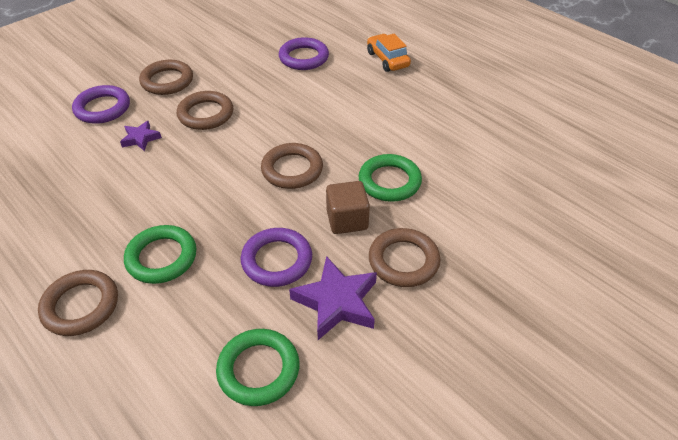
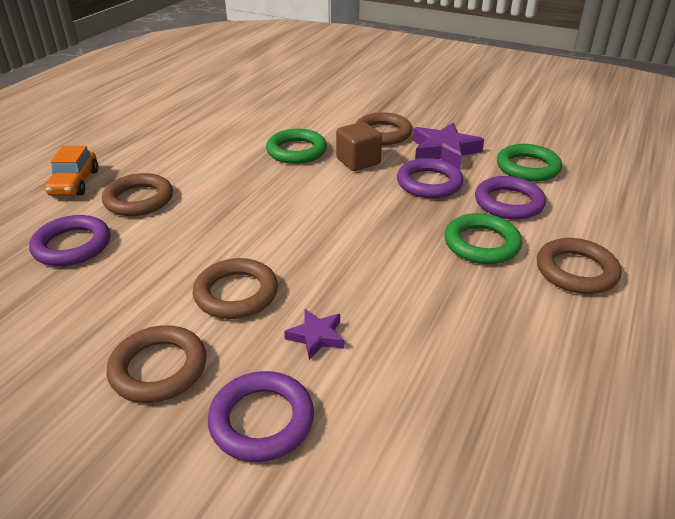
camera: 110 degrees left, 10 degrees down
brown ring [261,143,323,189] -> brown ring moved to [102,173,173,216]
orange car [367,34,411,72] -> orange car turned 45 degrees counterclockwise [45,146,99,196]
none -> purple ring [475,176,546,220]

